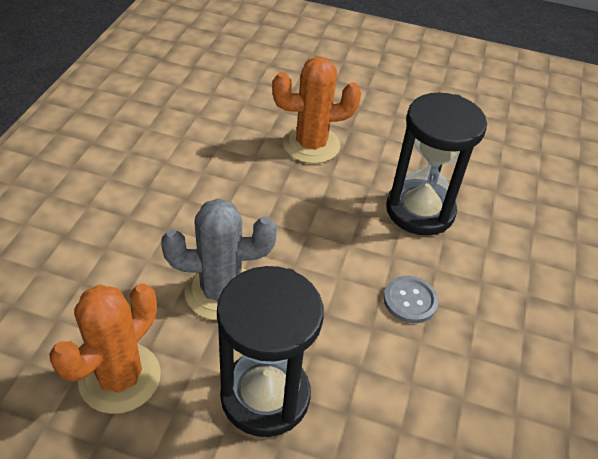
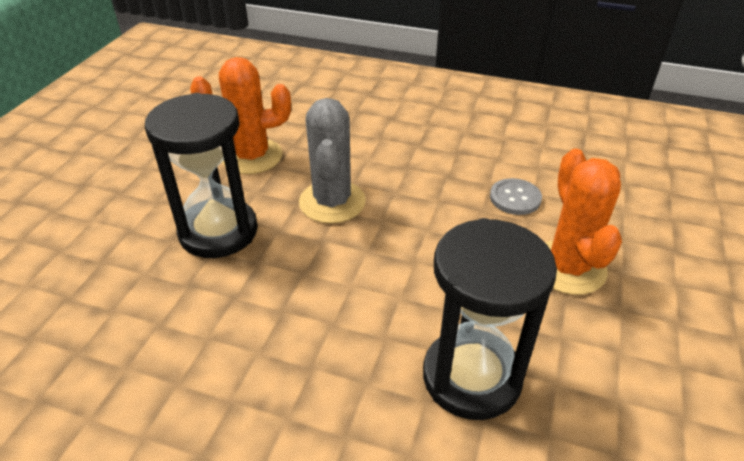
camera: 95 degrees right, 5 degrees down
orange cactus [49,284,161,414] -> orange cactus turned 45 degrees counterclockwise [190,57,291,174]
grey button [384,276,438,323] -> grey button moved to [490,178,542,215]

